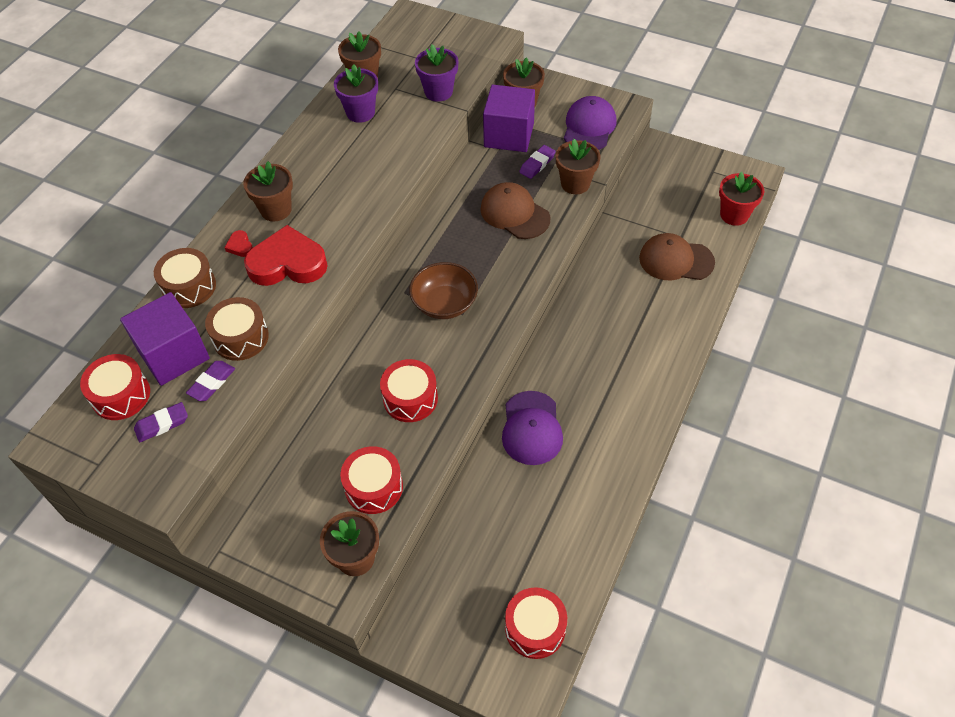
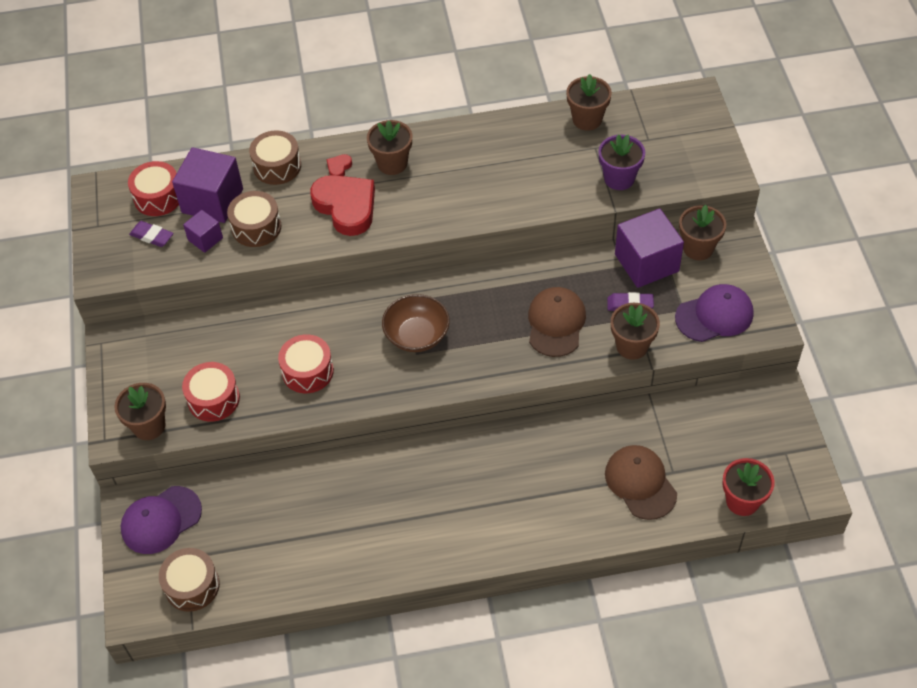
camera: 55 degrees right, 0 degrees up
purple eraser [186,361,235,401] -> purple cube [183,210,223,253]
purple flower pot [334,64,378,123] -> none
purple cap [502,391,563,465] -> purple cap moved to [120,486,202,554]
red drum [505,587,567,659] -> brown drum [159,548,220,612]

